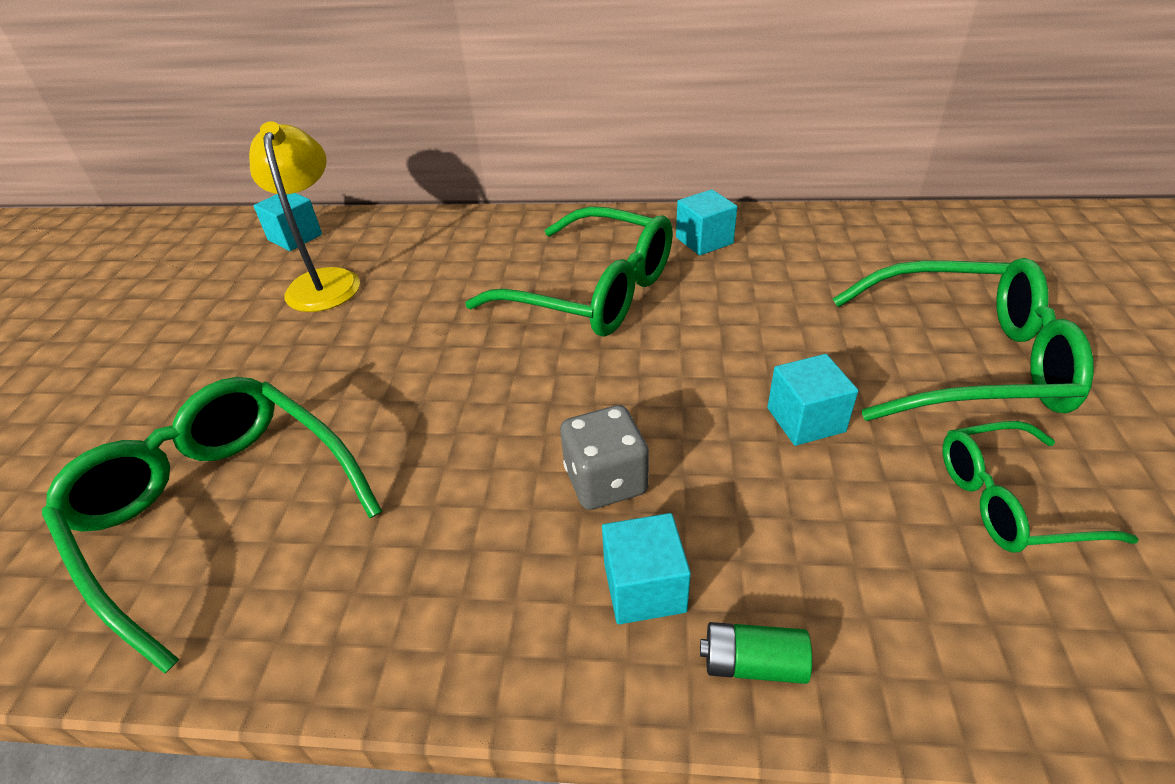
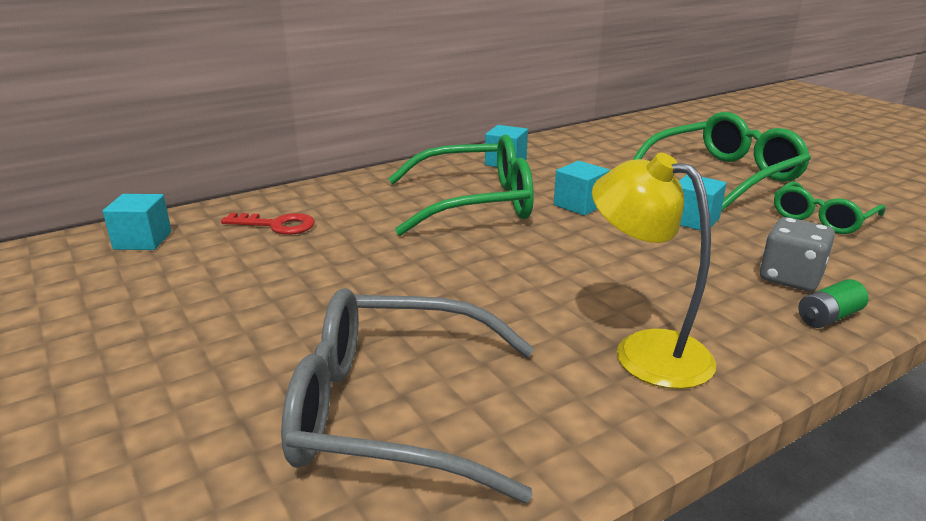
camera: 40 degrees left, 15 degrees down
green glasses [42,377,382,674] -> grey glasses [281,288,534,503]
yellow lamp [249,121,360,312] -> yellow lamp moved to [592,153,716,389]
grey dice [560,405,649,510] -> grey dice moved to [760,217,835,291]
turquoise cube [602,513,691,624] -> turquoise cube moved to [554,161,610,216]
none -> red key [221,213,315,235]

